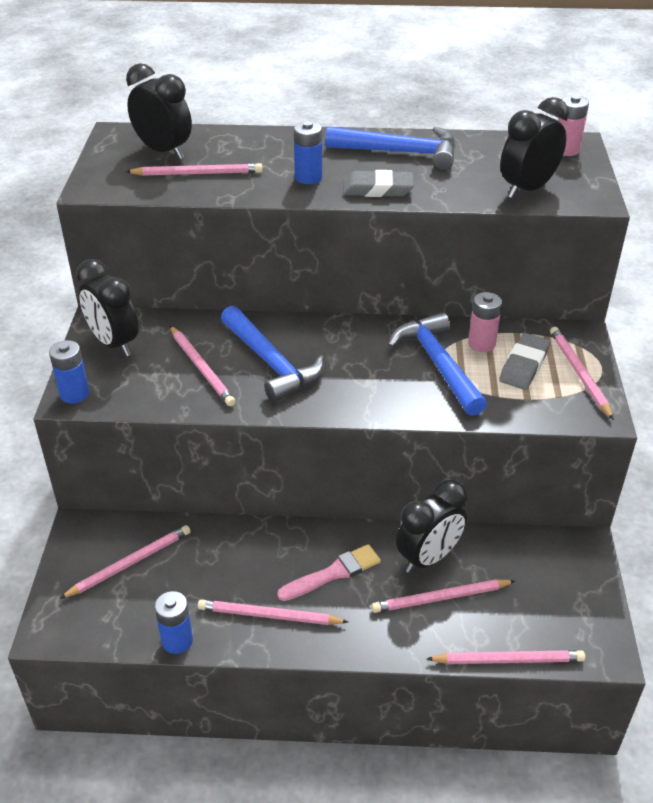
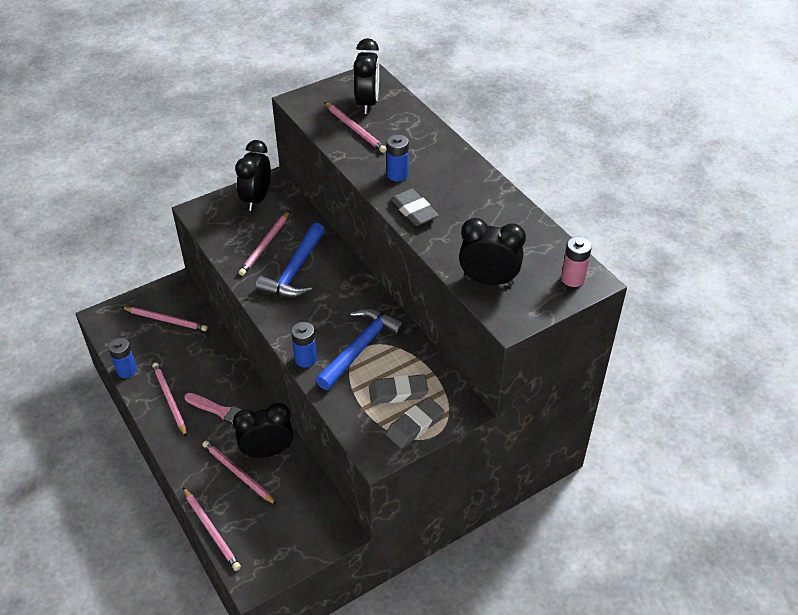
camera: 55 degrees right, 5 degrees up
blue battery [49,340,89,403] -> blue battery moved to [291,322,317,368]
blue hammer [325,126,456,170] -> none
black clock [396,480,467,573] -> black clock turned 150 degrees clockwise [233,403,293,458]
pink battery [468,292,502,352] -> none
pink pencil [550,327,614,420] -> grey eraser [386,397,444,448]

